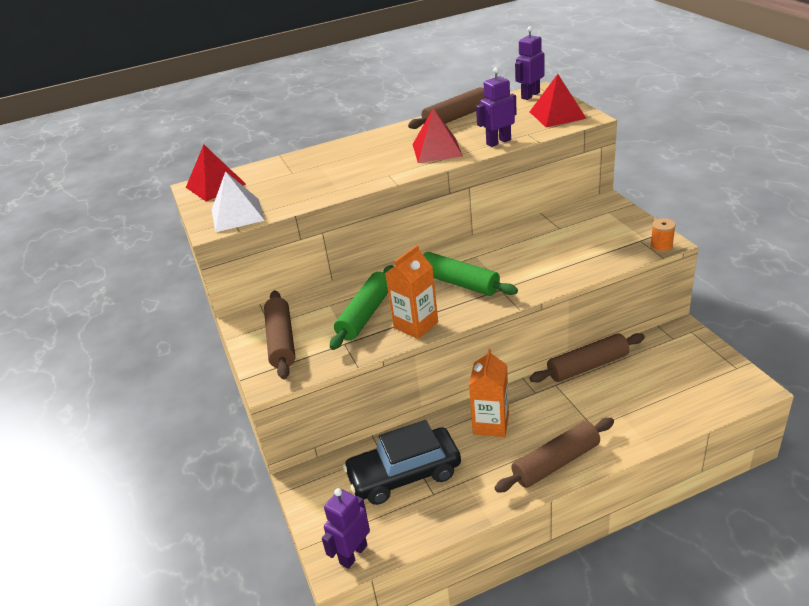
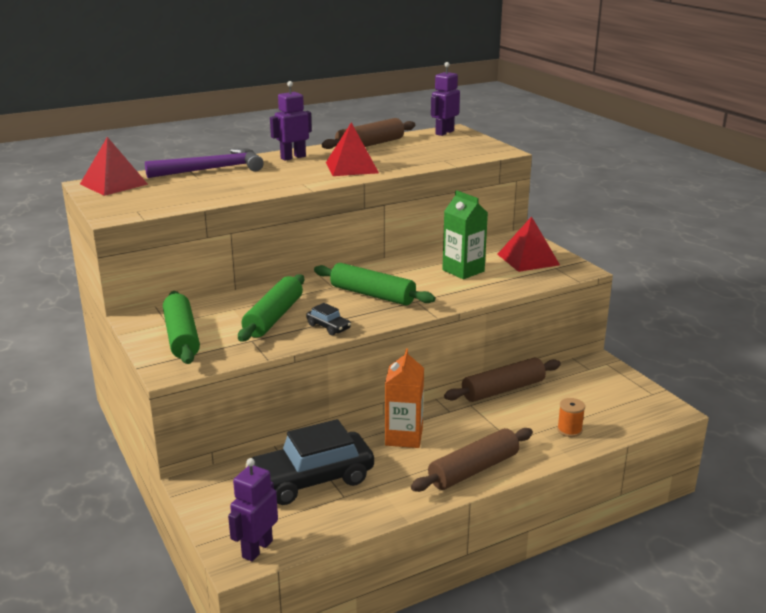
camera: 10 degrees left, 10 degrees down
white pyramid [212,171,265,232] -> none
brown rolling pin [264,290,295,379] -> green rolling pin [163,291,200,364]
orange carton [385,245,438,339] -> black car [306,303,351,335]
purple robot [476,67,517,147] -> purple robot moved to [270,81,312,161]
red pyramid [530,74,587,127] -> red pyramid moved to [497,216,560,272]
orange spool [650,218,676,253] -> orange spool moved to [557,398,585,437]
none -> purple hammer [145,148,264,178]
none -> green carton [442,190,488,279]

